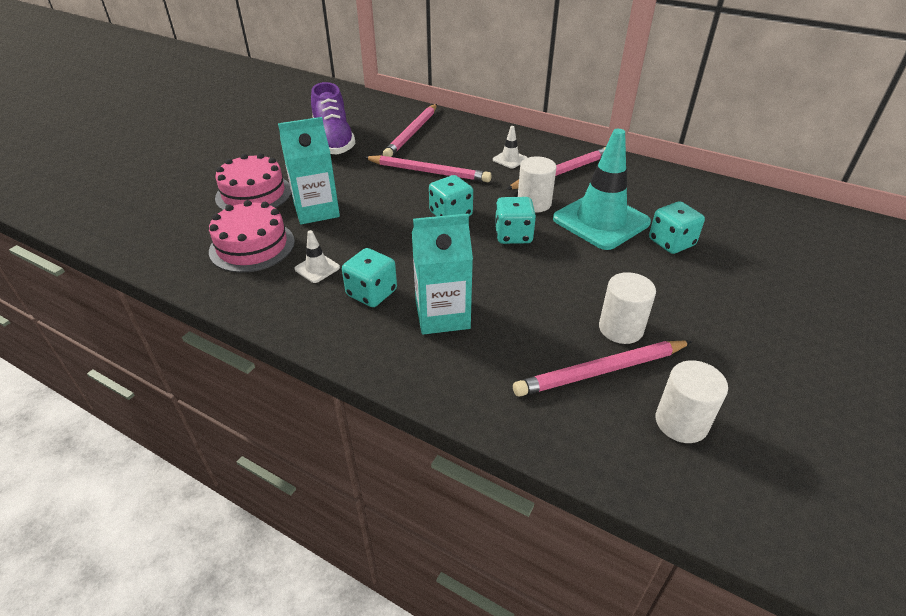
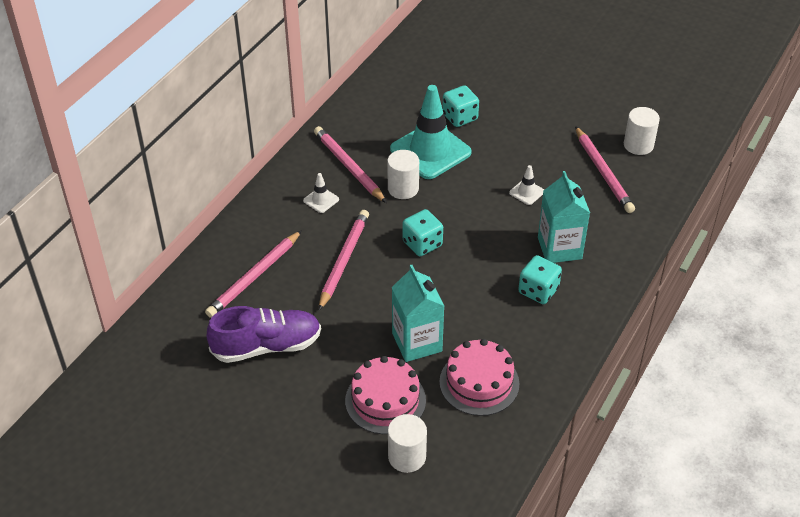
camera: 90 degrees left, 5 degrees up
white traffic cone [295,230,340,283] -> white traffic cone moved to [509,165,544,205]
pink pencil [383,104,437,157] -> pink pencil turned 105 degrees clockwise [205,230,302,318]
turquoise dice [495,197,536,244] -> none
white cylinder [599,272,656,344] -> white cylinder moved to [388,414,427,473]

